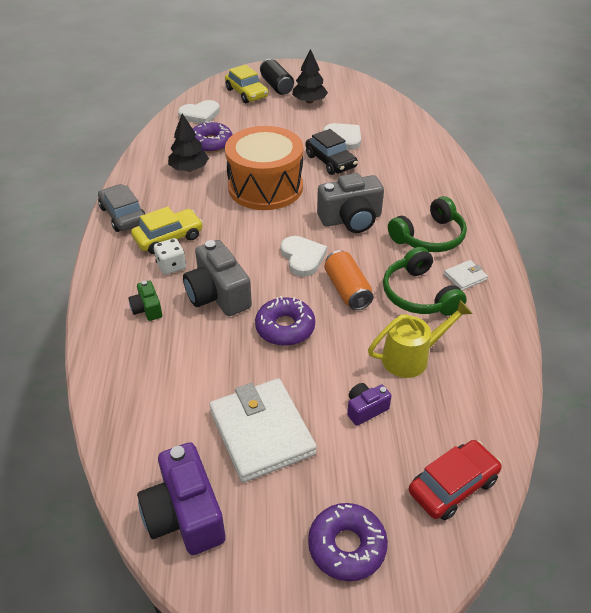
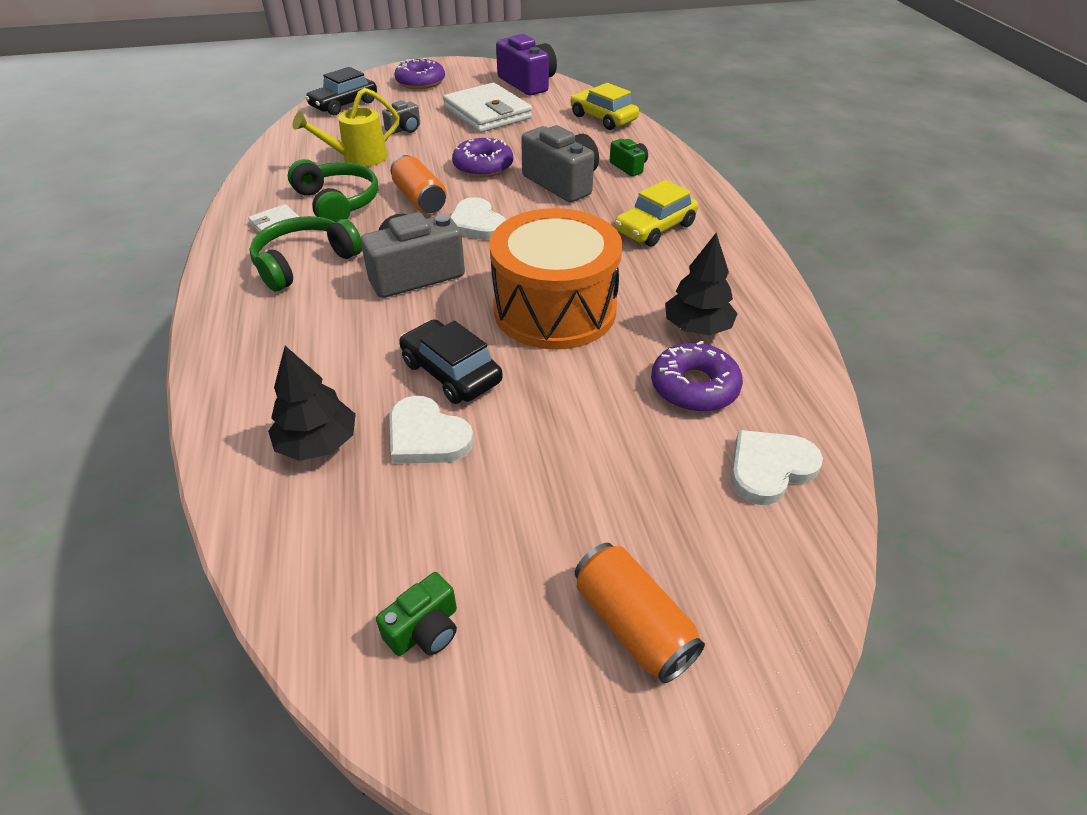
camera: 170 degrees right, 0 degrees up
grey car [98,184,146,232] -> none
white dice [154,238,186,275] -> none
yellow car [225,65,268,103] -> yellow car moved to [570,83,639,130]
black can [260,59,294,95] -> orange can [575,543,705,683]
black tree [292,49,328,103] -> black tree moved to [268,346,356,461]
purple camera [347,383,391,426] -> grey camera [382,100,420,134]
red car [409,440,502,520] -> black car [305,67,377,116]
none -> green camera [376,572,457,656]

